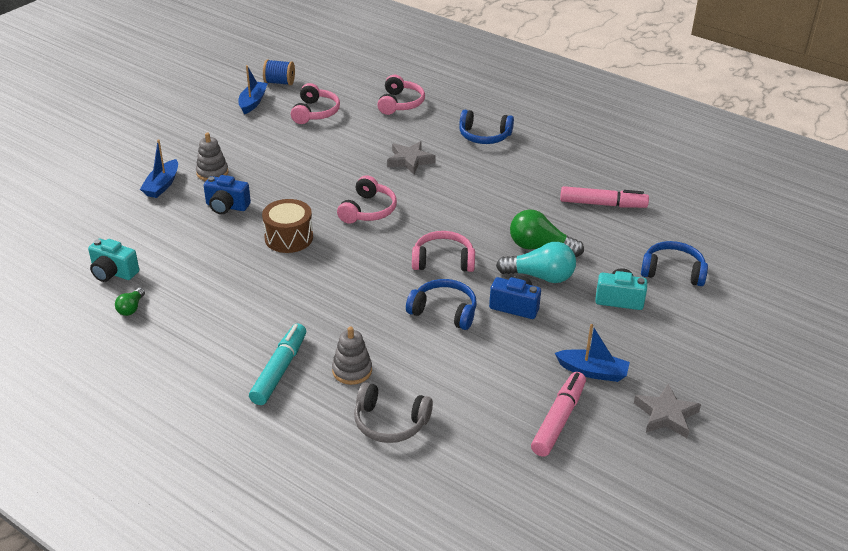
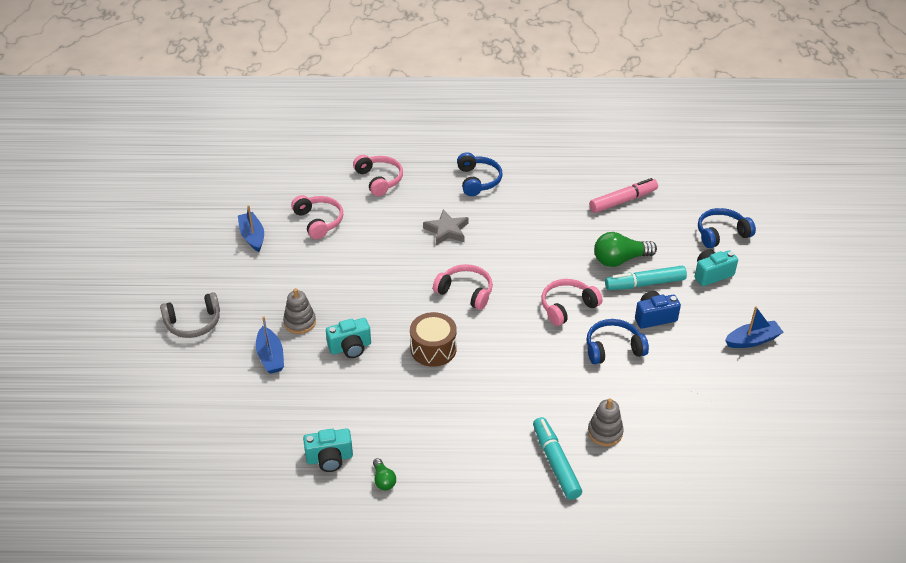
camera: 35 degrees left, 5 degrees up
blue camera [204,175,251,214] -> turquoise camera [326,318,371,358]
blue spool [263,59,295,85] -> none
pink headphones [337,175,397,224] -> pink headphones turned 45 degrees counterclockwise [433,264,493,310]
grey headphones [354,382,433,443] -> grey headphones moved to [160,292,220,338]
blue headphones [459,110,514,144] -> blue headphones turned 75 degrees counterclockwise [457,152,502,196]
turquoise light bulb [496,242,576,283] -> turquoise marker [605,266,687,290]
pink marker [531,372,586,457] -> none
grey star [634,384,701,438] -> none

